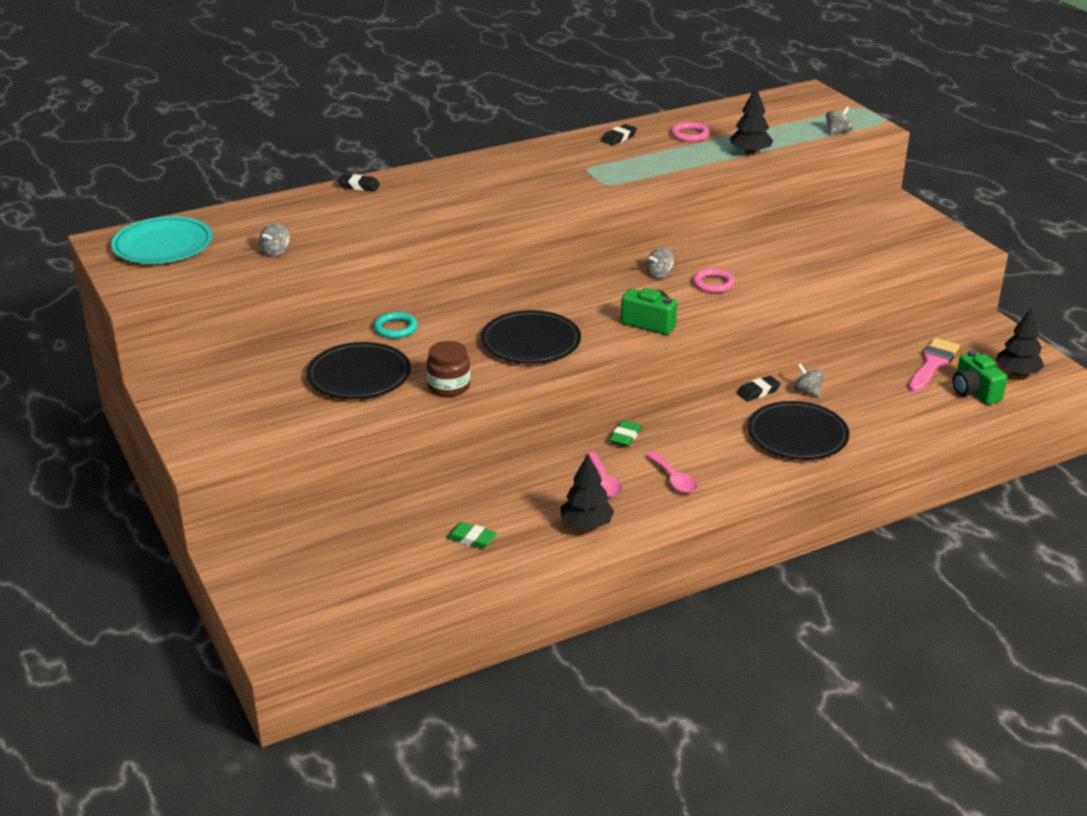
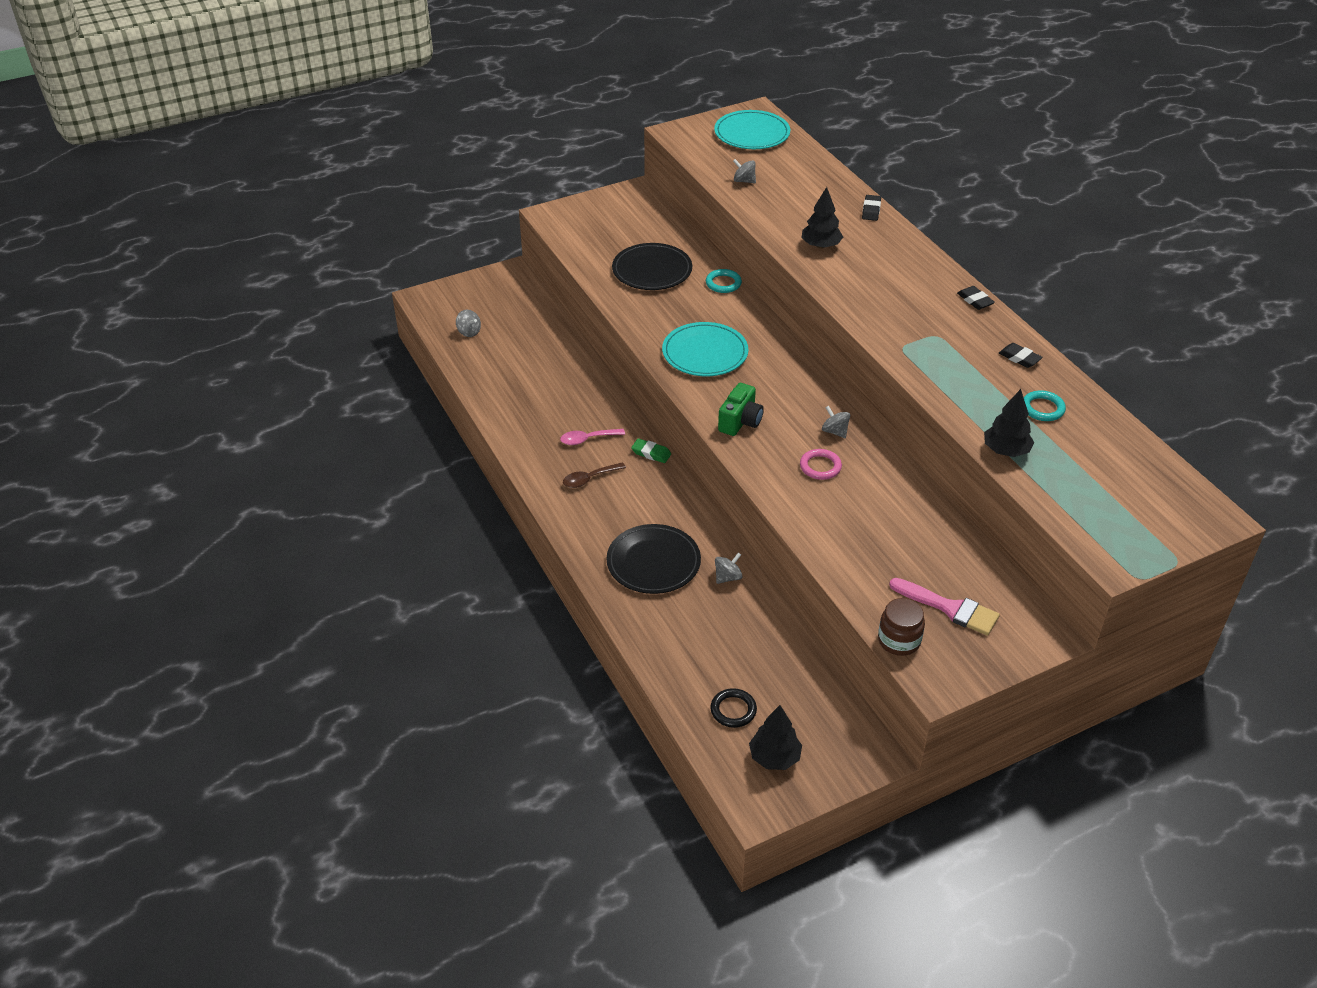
camera: 90 degrees right, 10 degrees up
brown jar [427,341,470,397] -> brown jar moved to [878,598,925,656]
green eraser [446,522,497,549] -> none
black plate [481,310,581,364] -> turquoise plate [662,322,748,376]
black tree [561,454,614,529] -> black tree moved to [802,187,843,249]
pink spoon [646,451,697,493] -> brown spoon [563,462,626,488]
pink ring [671,122,709,142] -> turquoise ring [1024,390,1066,421]
black eraser [737,376,781,401] -> black eraser moved to [957,286,995,310]
grey spinning top [826,107,853,136] -> grey spinning top moved to [456,310,481,337]
pink brush [908,338,960,392] -> pink brush moved to [889,578,1000,636]
green camera [952,351,1007,405] -> black ring [710,688,757,728]

